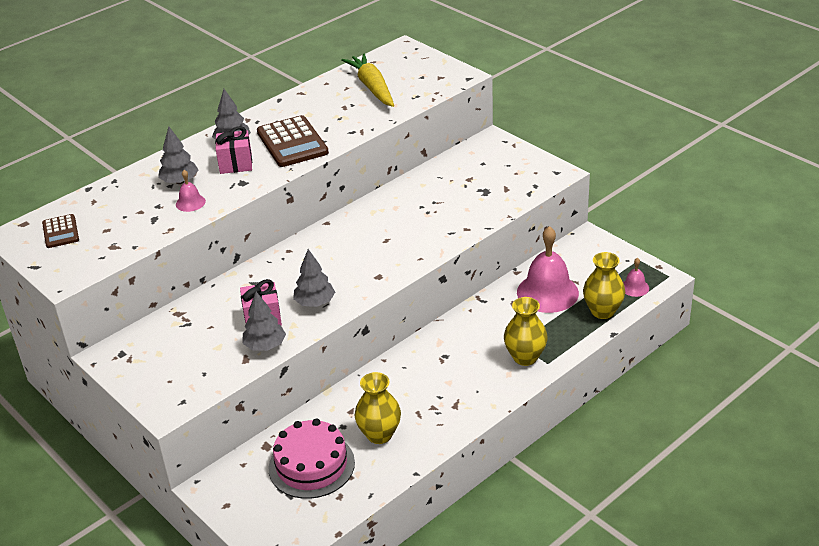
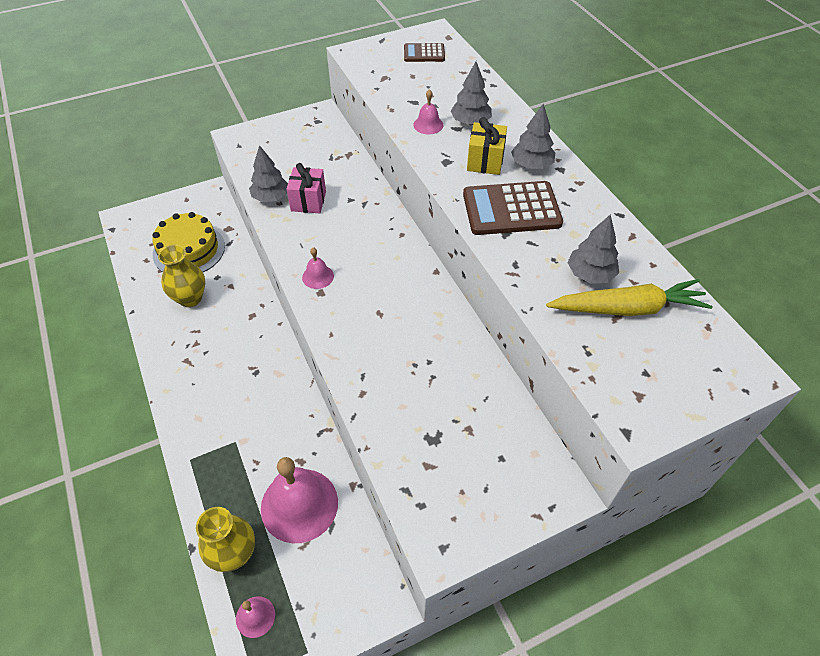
camera: 105 degrees right, 15 degrees up
pink gift [215,126,252,174] -> yellow gift [467,117,507,175]
pink cake [268,419,355,499] -> yellow cake [152,212,225,272]
grey tree [293,249,335,307] -> grey tree moved to [567,214,619,284]
yellow vase [504,297,548,366] -> none
none -> pink bell [302,247,334,289]

